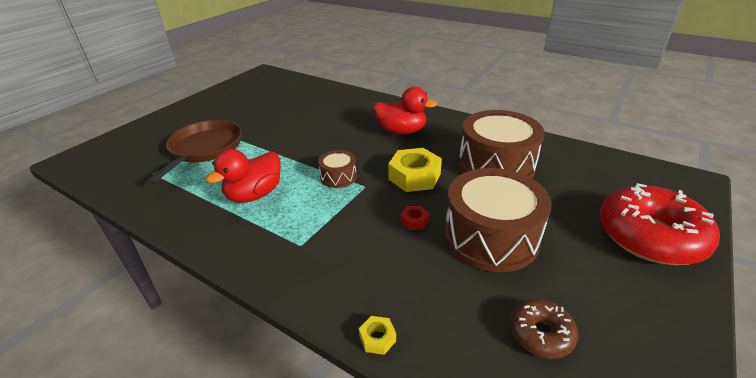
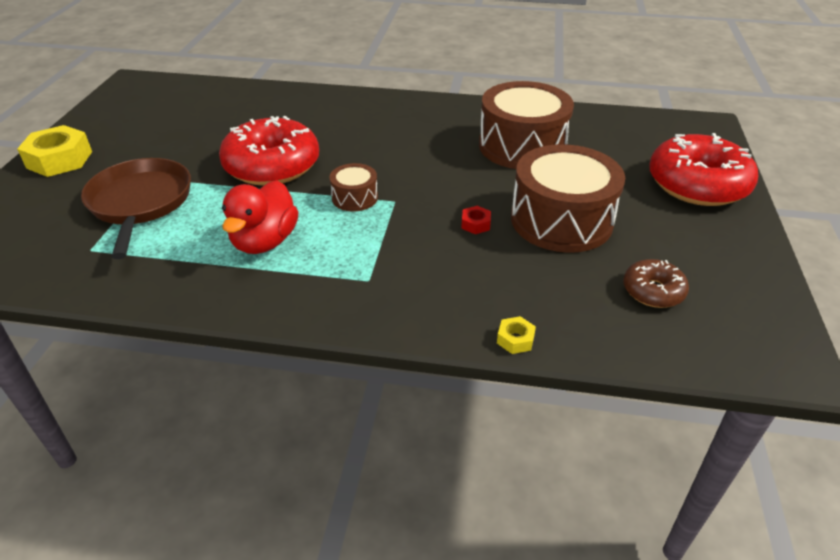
camera: 25 degrees left, 5 degrees up
red duck [374,87,437,134] -> none
yellow nut [388,148,442,192] -> yellow nut moved to [17,125,92,177]
none -> red donut [219,116,319,186]

